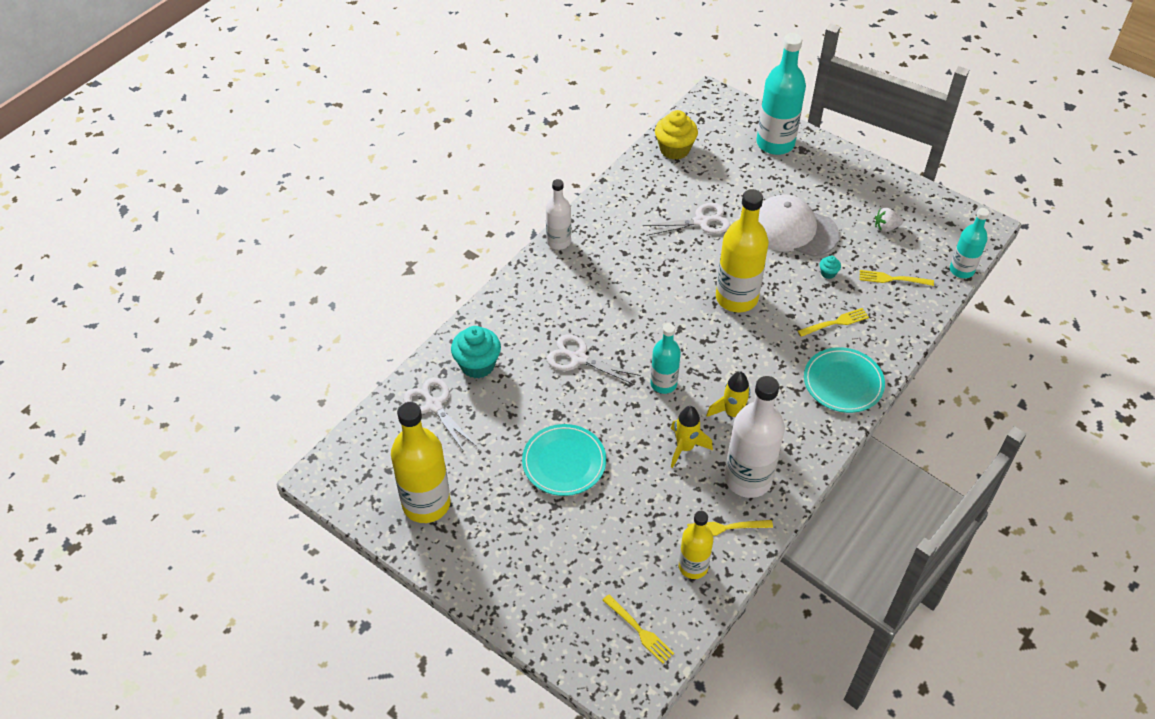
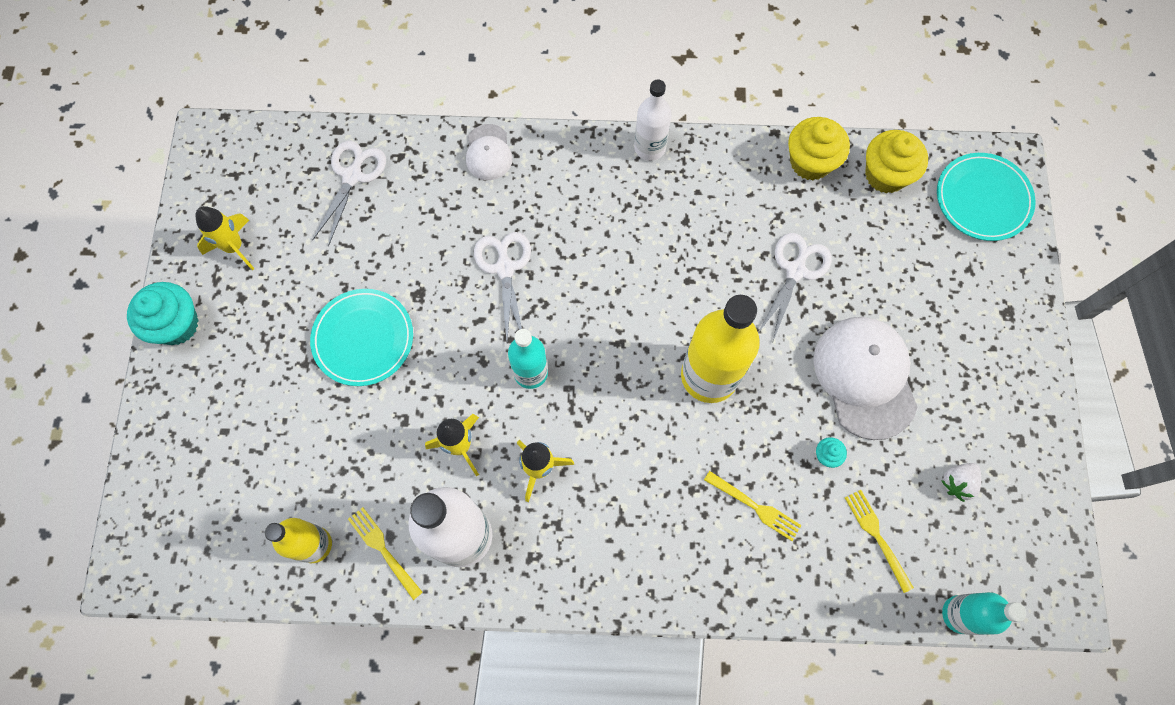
camera: 55 degrees right, 20 degrees up
yellow bottle [391,402,451,523] -> yellow rocket [196,206,255,270]
turquoise cupcake [451,326,501,378] -> turquoise cupcake moved to [127,282,199,345]
yellow fork [602,594,674,664] -> none
white scissors [643,203,731,236] -> white scissors turned 105 degrees counterclockwise [758,233,832,341]
turquoise bottle [756,33,806,155] -> none
turquoise plate [804,347,885,413] -> turquoise plate moved to [937,153,1036,241]
white strawberry [875,208,903,232] -> white strawberry turned 90 degrees counterclockwise [941,463,981,502]
none -> white cap [466,124,512,180]
none -> yellow cupcake [788,117,850,180]

